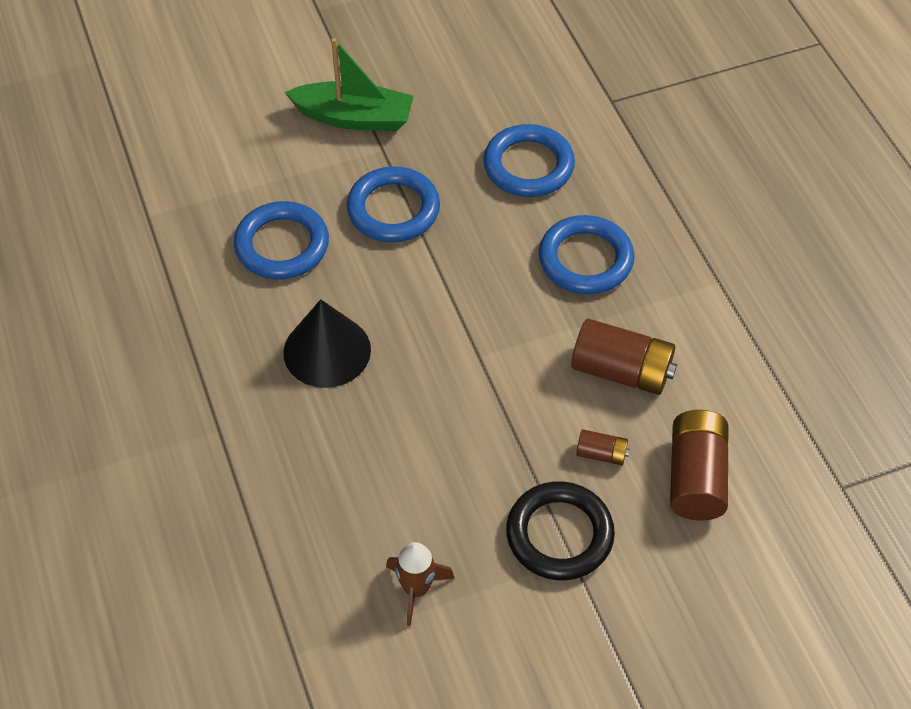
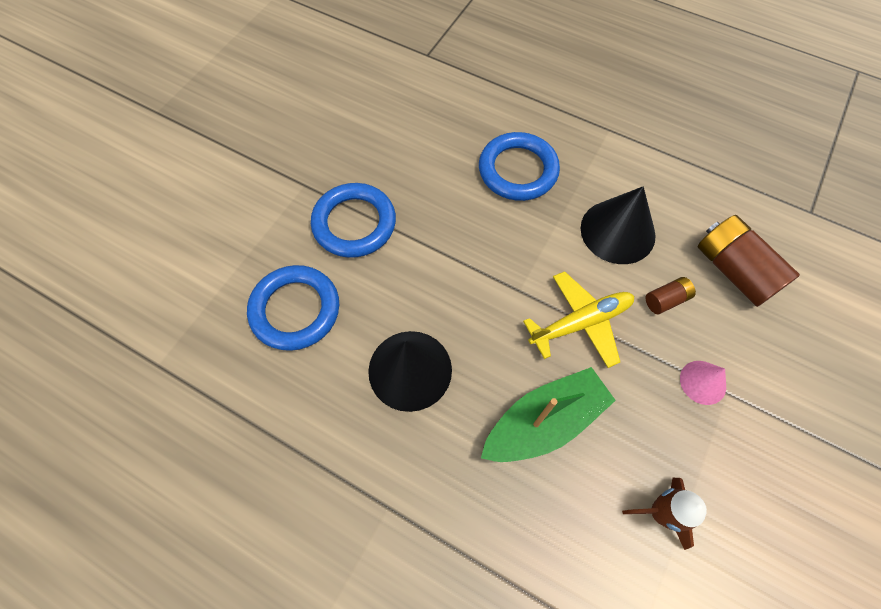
camera: 40 degrees left, 10 degrees up
green boat [285,38,414,131] -> green boat moved to [481,367,616,462]
blue ring [483,124,575,197] -> none
black ring [506,481,615,580] -> pink cone [680,361,726,405]
brown battery [571,319,677,395] -> black cone [581,186,656,264]
none -> yellow plane [523,271,634,368]

